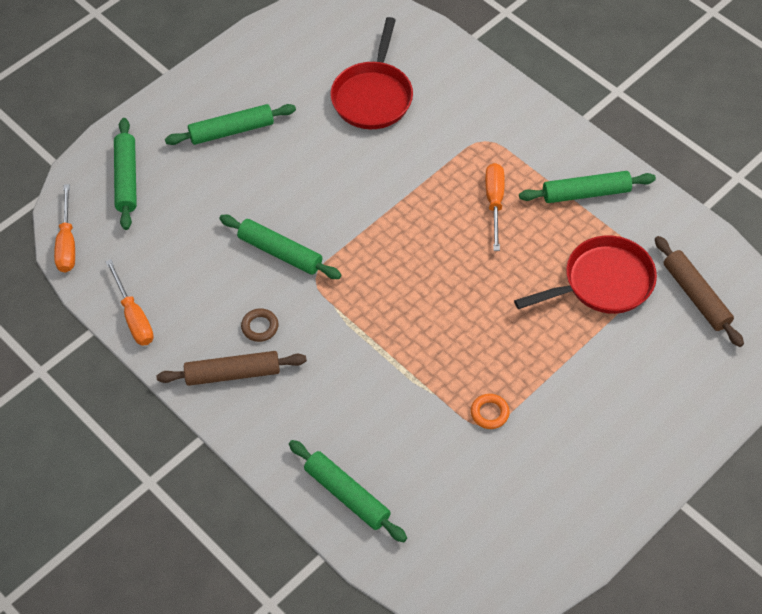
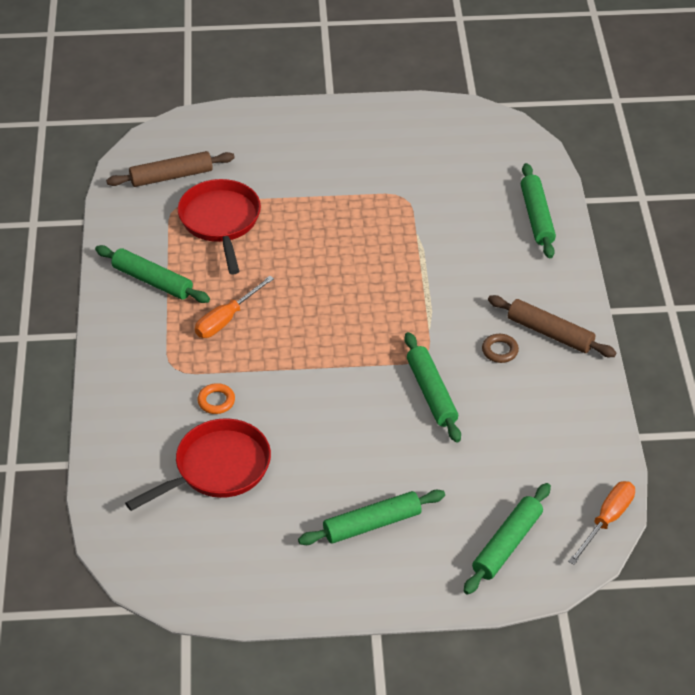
camera: 140 degrees left, 10 degrees down
orange screwdriver [105,259,154,346] -> none
green rolling pin [165,104,296,145] -> green rolling pin turned 45 degrees counterclockwise [298,489,445,545]
orange ring [471,394,510,429] -> orange ring moved to [197,383,235,414]
red pan [514,235,657,314] -> red pan turned 60 degrees clockwise [178,179,261,274]
brown rolling pin [655,236,744,347] -> brown rolling pin turned 60 degrees clockwise [106,151,235,187]

